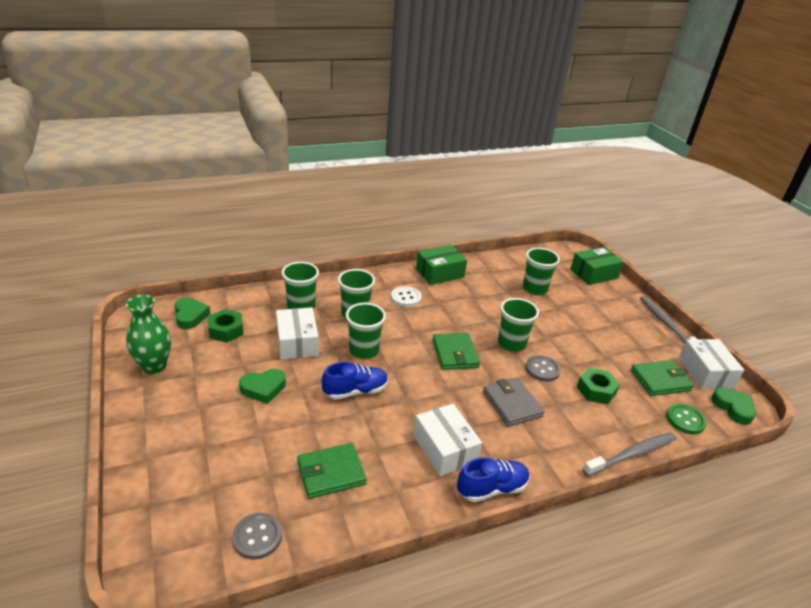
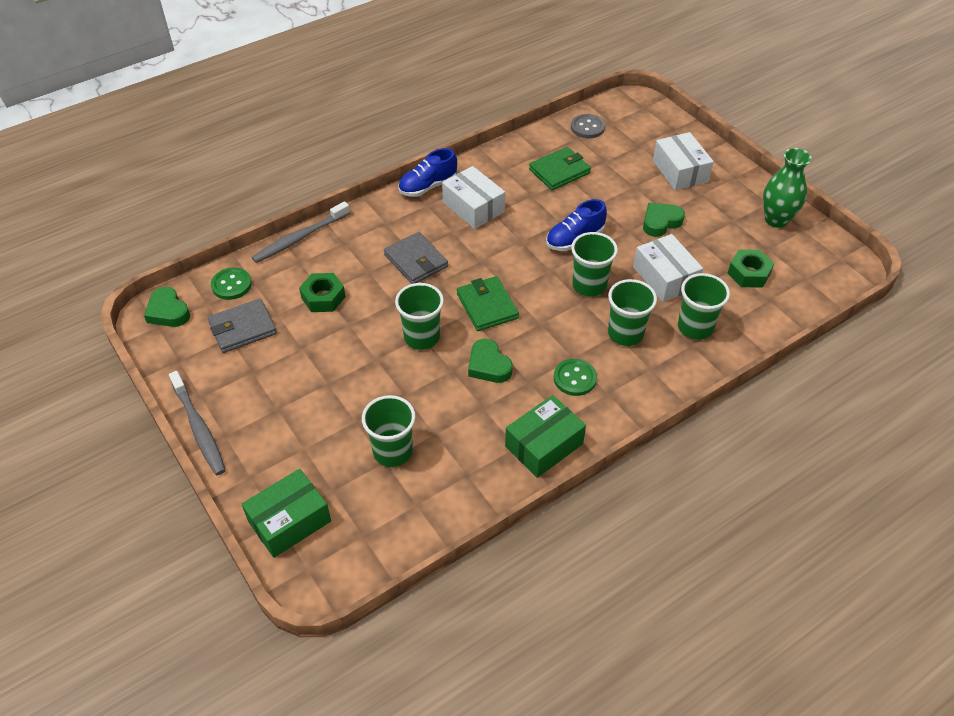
camera: 170 degrees right, 15 degrees up
green heart [174,298,210,329] -> green heart moved to [468,339,512,383]
white button [391,286,421,307] -> green button [554,359,597,396]
grey button [525,355,561,382] -> none
green wallet [630,360,694,396] -> grey wallet [208,299,277,353]
white box [679,339,744,389] -> white box moved to [653,132,714,190]

